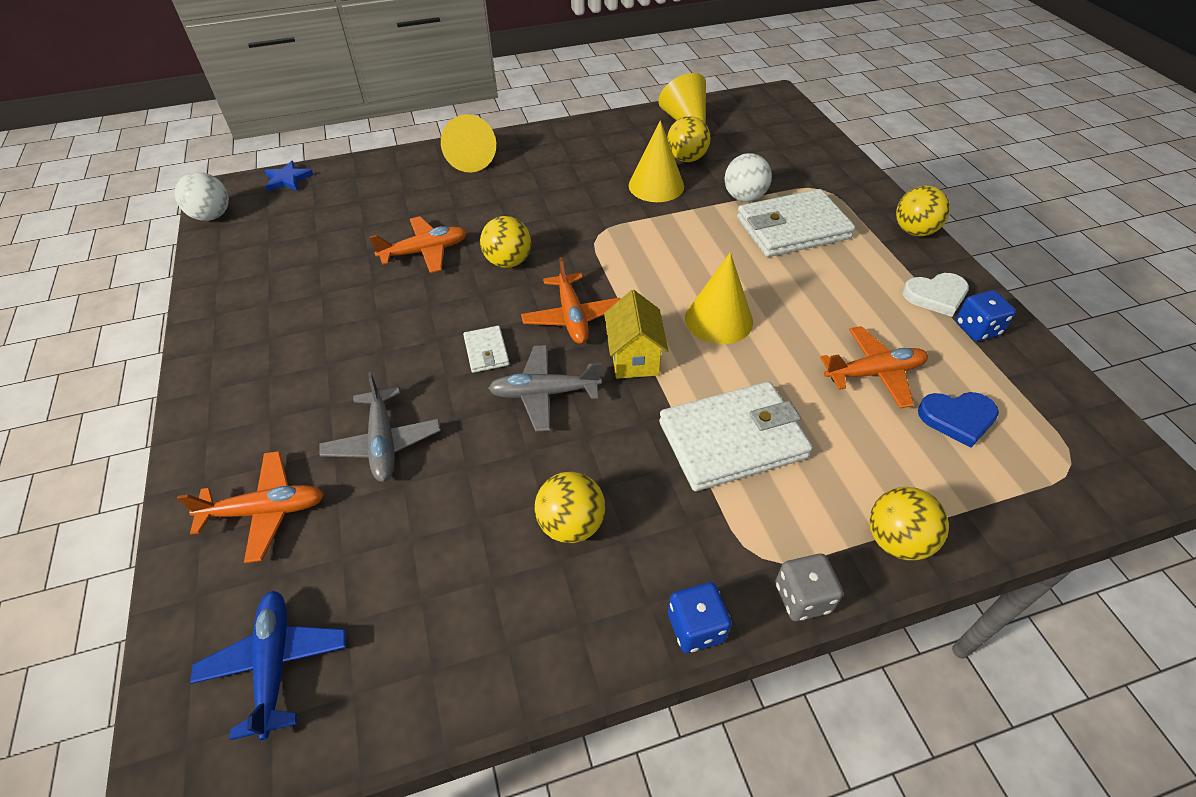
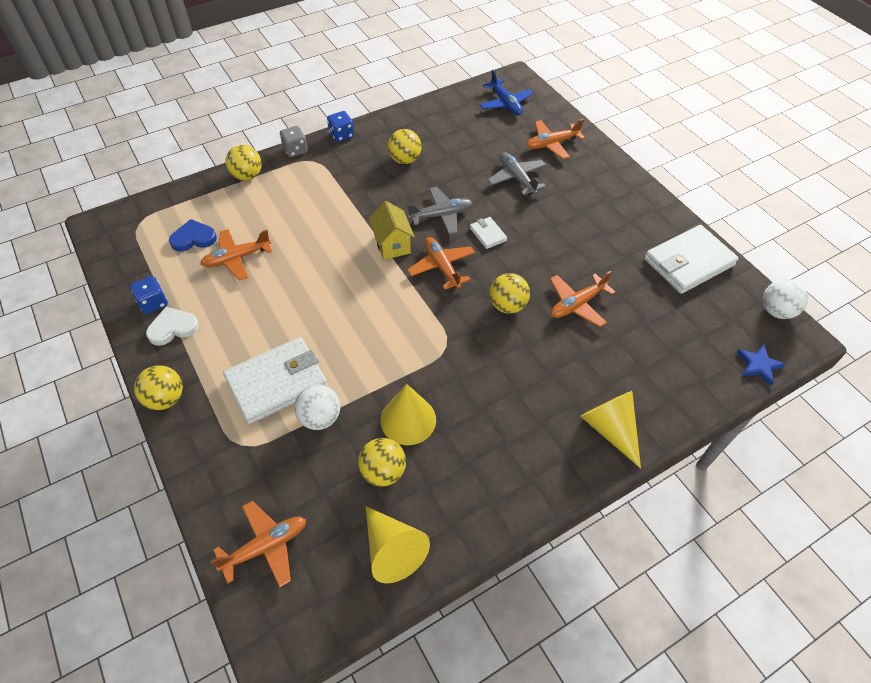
camera: 165 degrees right, 5 degrees up
white wallet [659,382,812,491] -> white wallet moved to [644,225,739,294]
yellow cone [685,252,753,344] -> none
none -> orange plane [211,501,306,587]

